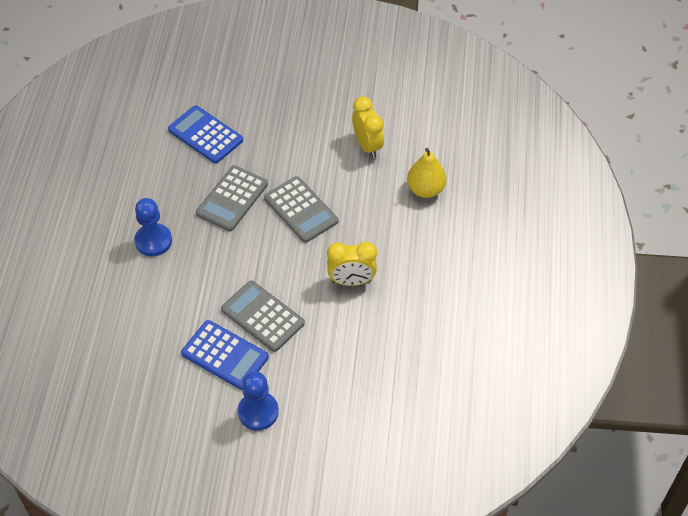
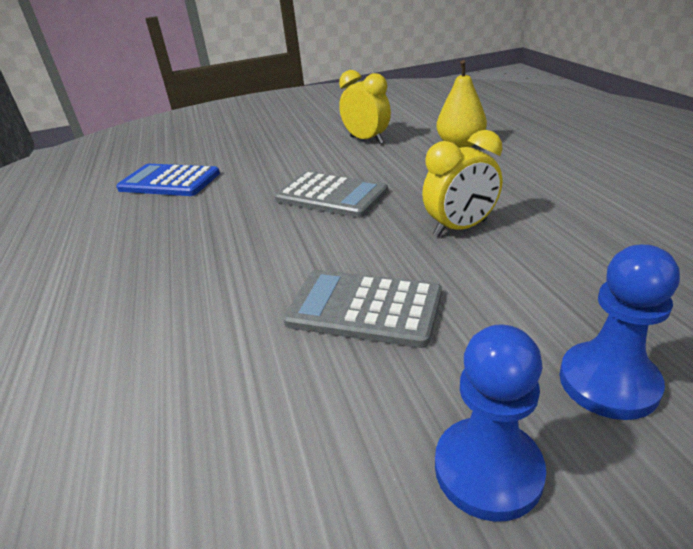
camera: 20 degrees left, 20 degrees down
blue pawn [134,198,172,256] -> blue pawn moved to [559,245,680,420]
blue calculator [181,320,269,390] -> none
grey calculator [196,165,268,232] -> none

